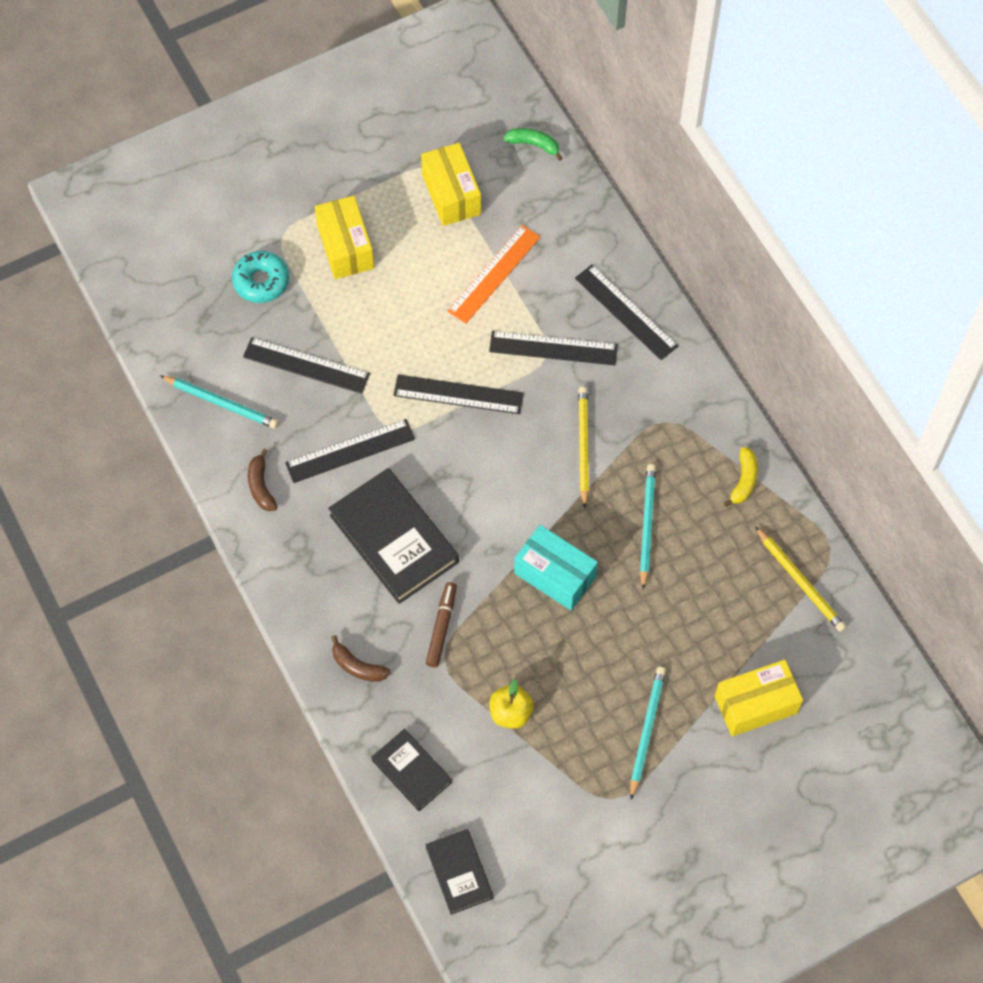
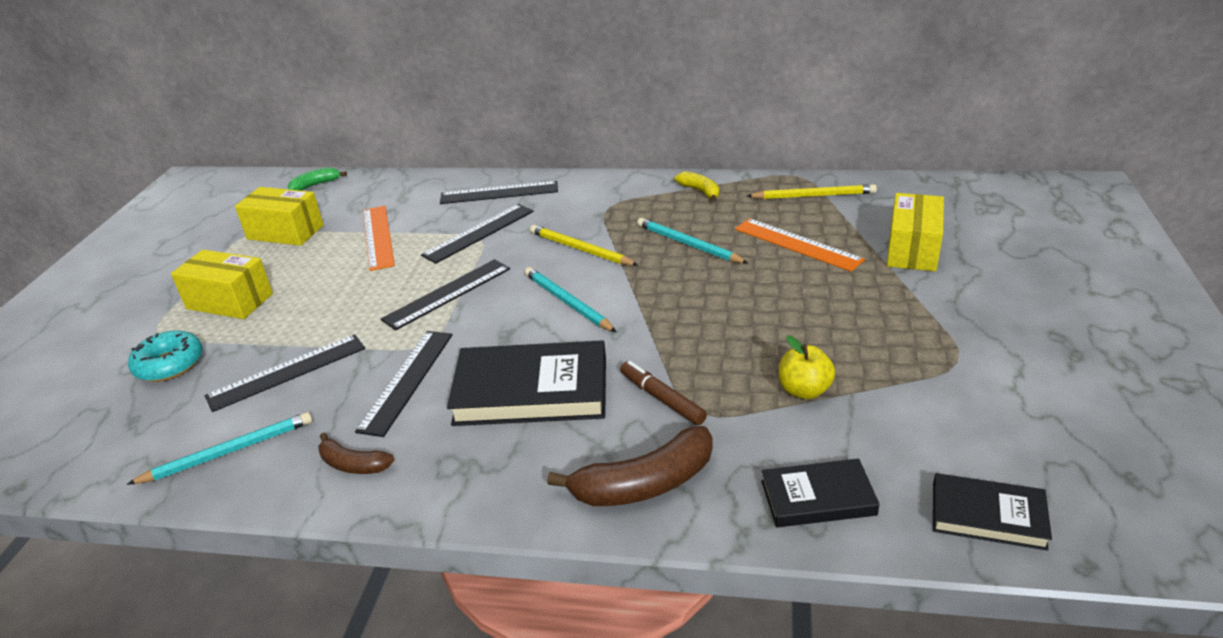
camera: 50 degrees left, 30 degrees down
brown banana [331,635,391,682] -> brown banana [547,426,713,506], size x1.76
turquoise box [514,525,598,610] -> none
turquoise pencil [630,667,666,800] -> turquoise pencil moved to [525,267,617,332]
none -> orange ruler [735,218,865,272]

